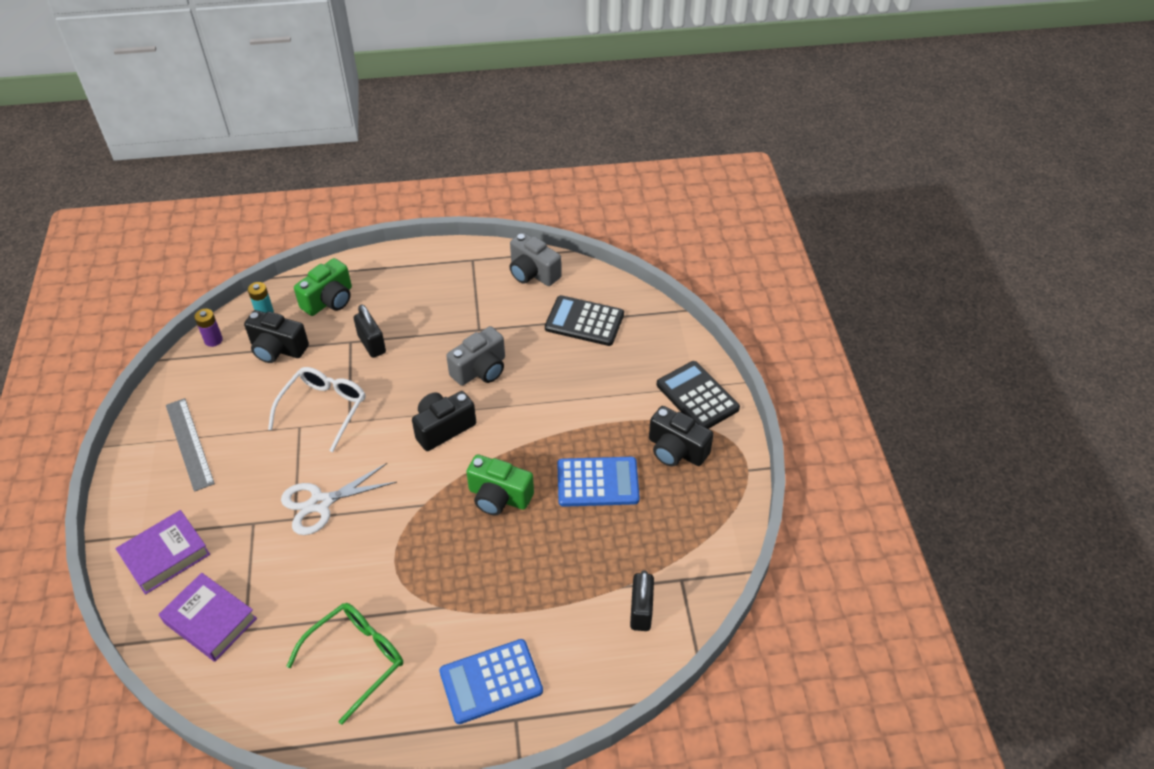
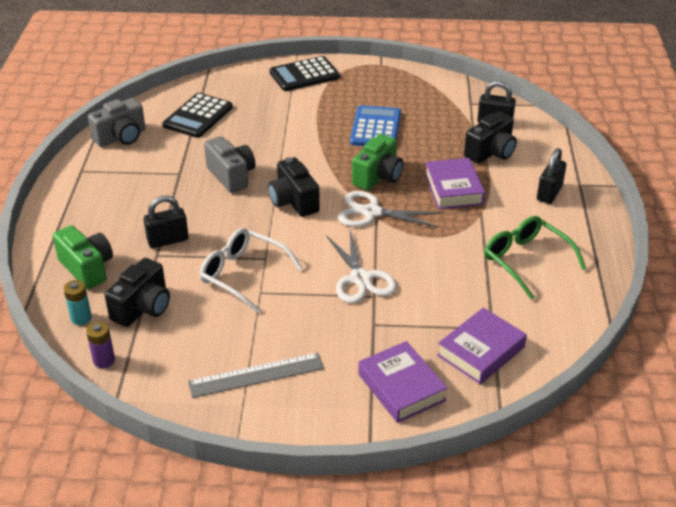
camera: 80 degrees left, 10 degrees down
blue calculator [439,639,543,724] -> black padlock [537,148,566,204]
black camera [649,406,714,467] -> black camera moved to [464,112,517,164]
none -> white scissors [338,191,442,228]
none -> purple book [425,158,485,209]

